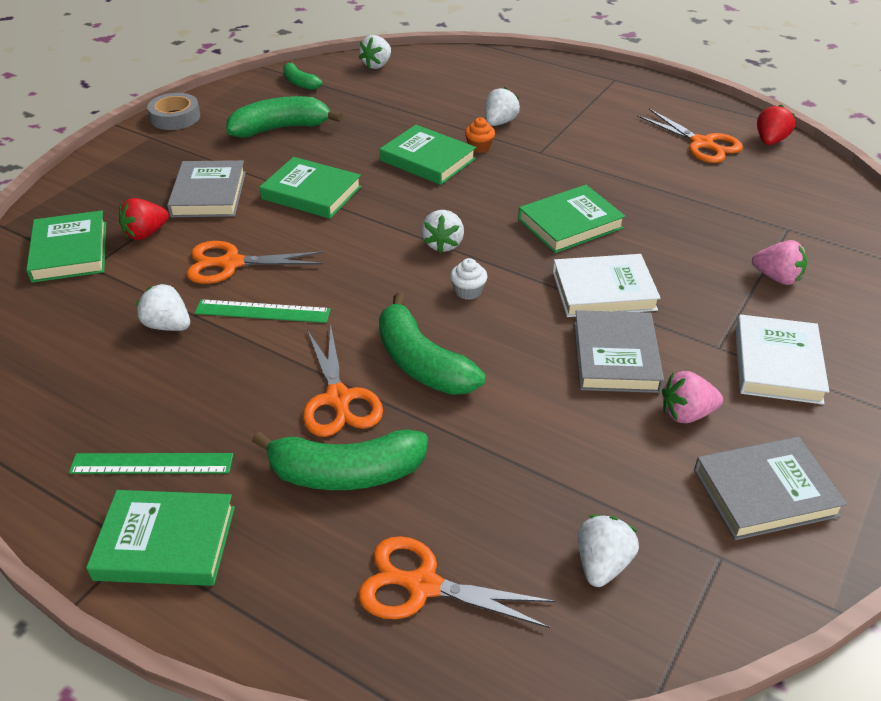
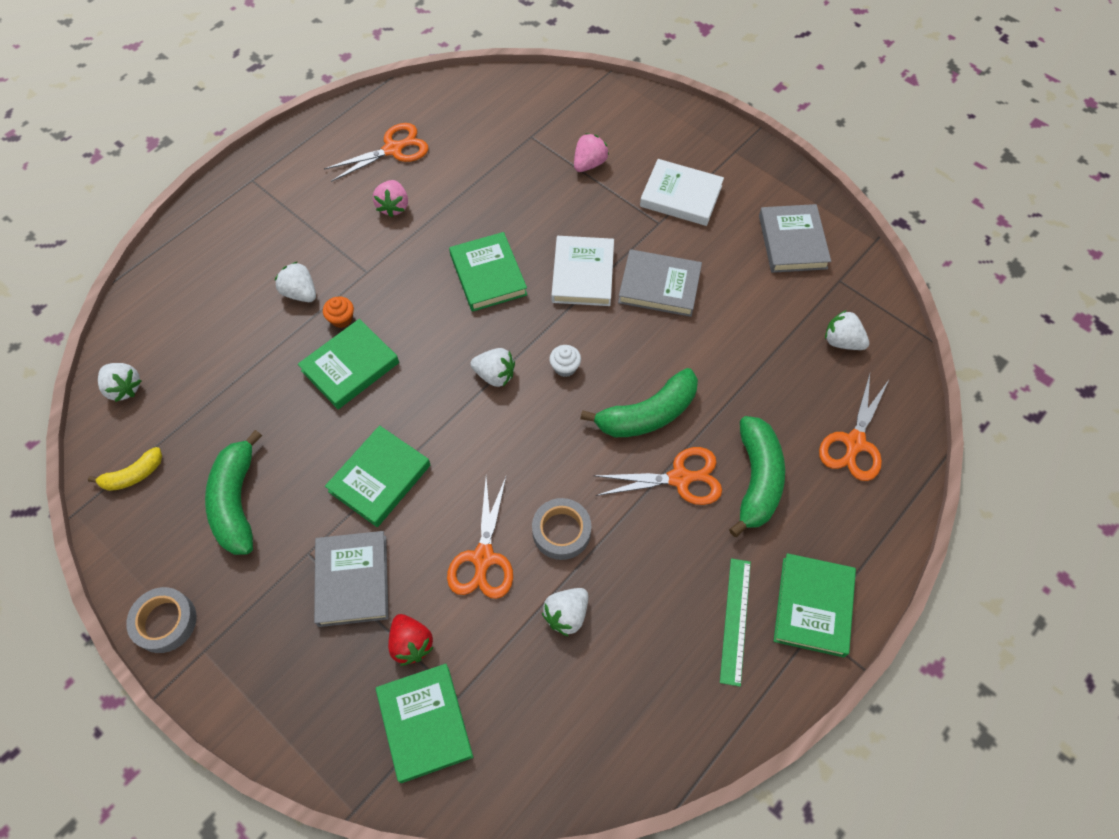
camera: 80 degrees left, 20 degrees up
green book [26,210,106,283] -> green book turned 75 degrees clockwise [376,664,473,783]
grey book [167,160,246,217] -> grey book turned 75 degrees clockwise [314,531,389,627]
green ruler [195,299,331,323] -> grey tape [532,498,591,560]
green banana [283,61,322,90] -> yellow banana [88,447,162,491]
pink strawberry [662,371,723,423] -> pink strawberry moved to [373,180,408,217]
red strawberry [757,105,795,145] -> none

